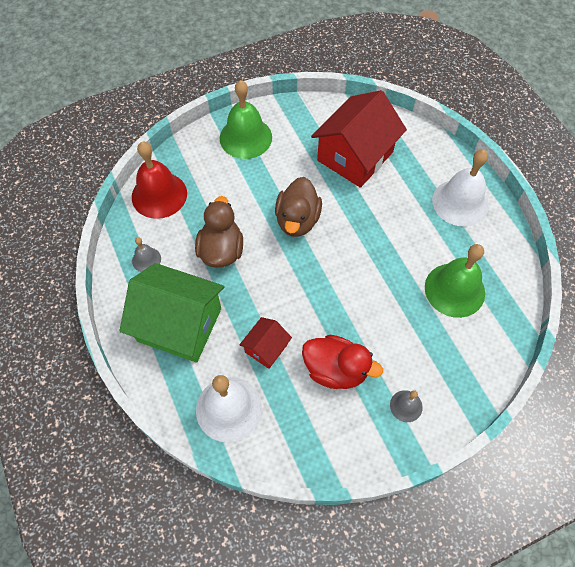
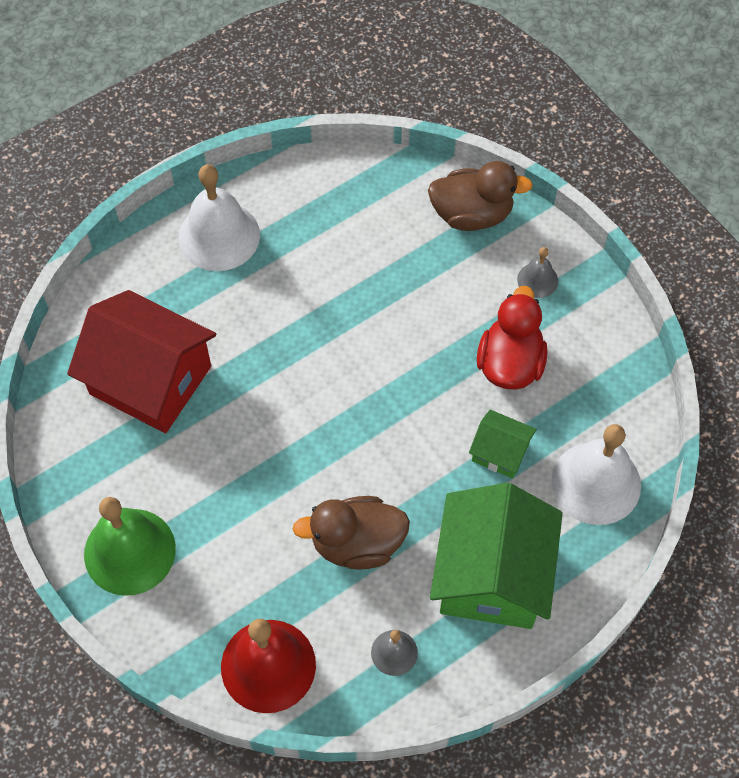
camera: 100 degrees left, 0 degrees up
red house [239,317,292,369] -> green house [469,410,537,479]
brown duck [275,177,322,237] -> brown duck moved to [428,161,533,231]
green bell [425,244,485,318] -> none

